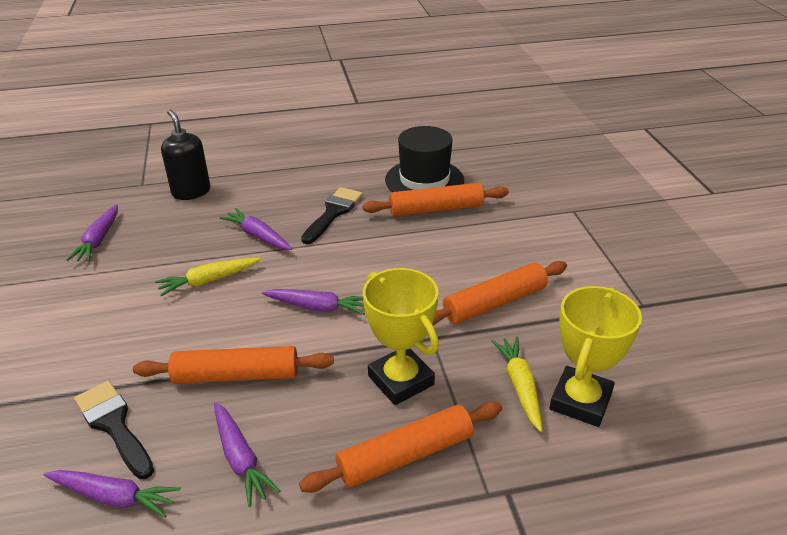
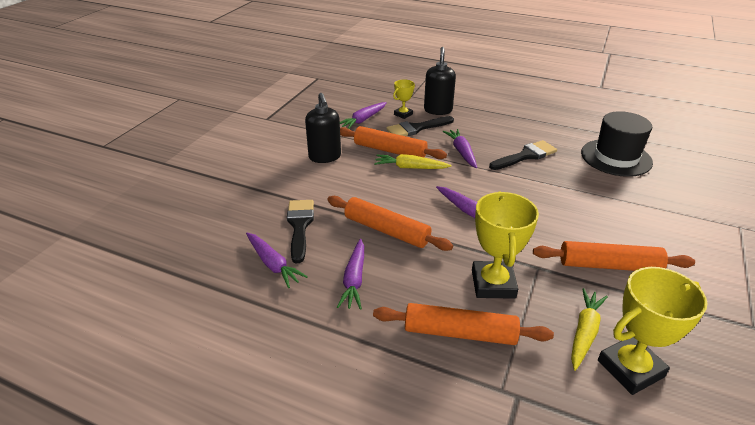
camera: 35 degrees right, 0 degrees up
orange rolling pin [362,183,509,216] -> orange rolling pin moved to [340,126,447,159]
none -> black soap dispenser [305,93,341,163]
none -> black brush [386,116,454,136]
none -> yellow trophy [393,79,415,119]

